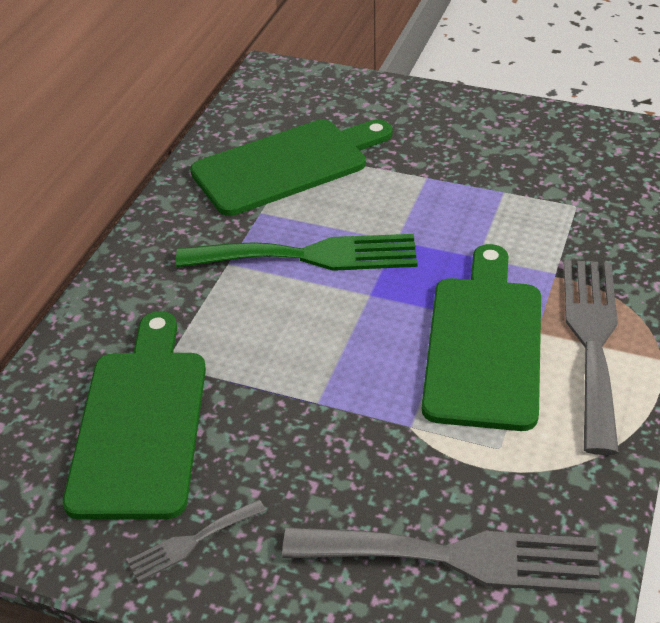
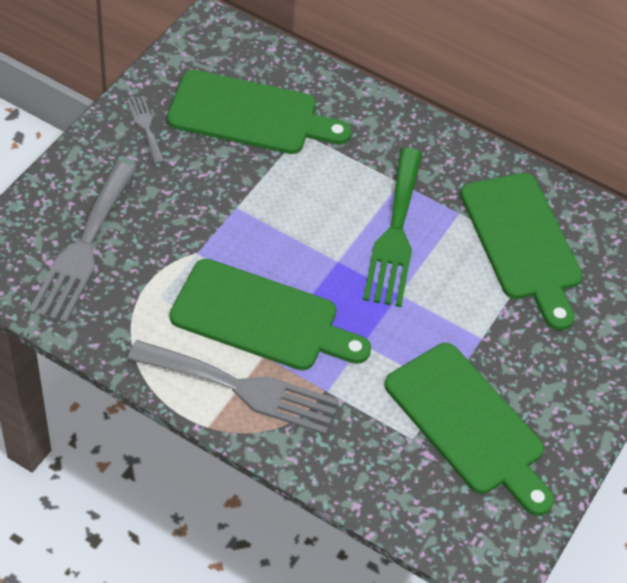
camera: 95 degrees right, 10 degrees up
none -> green cutting board [385,343,554,516]

